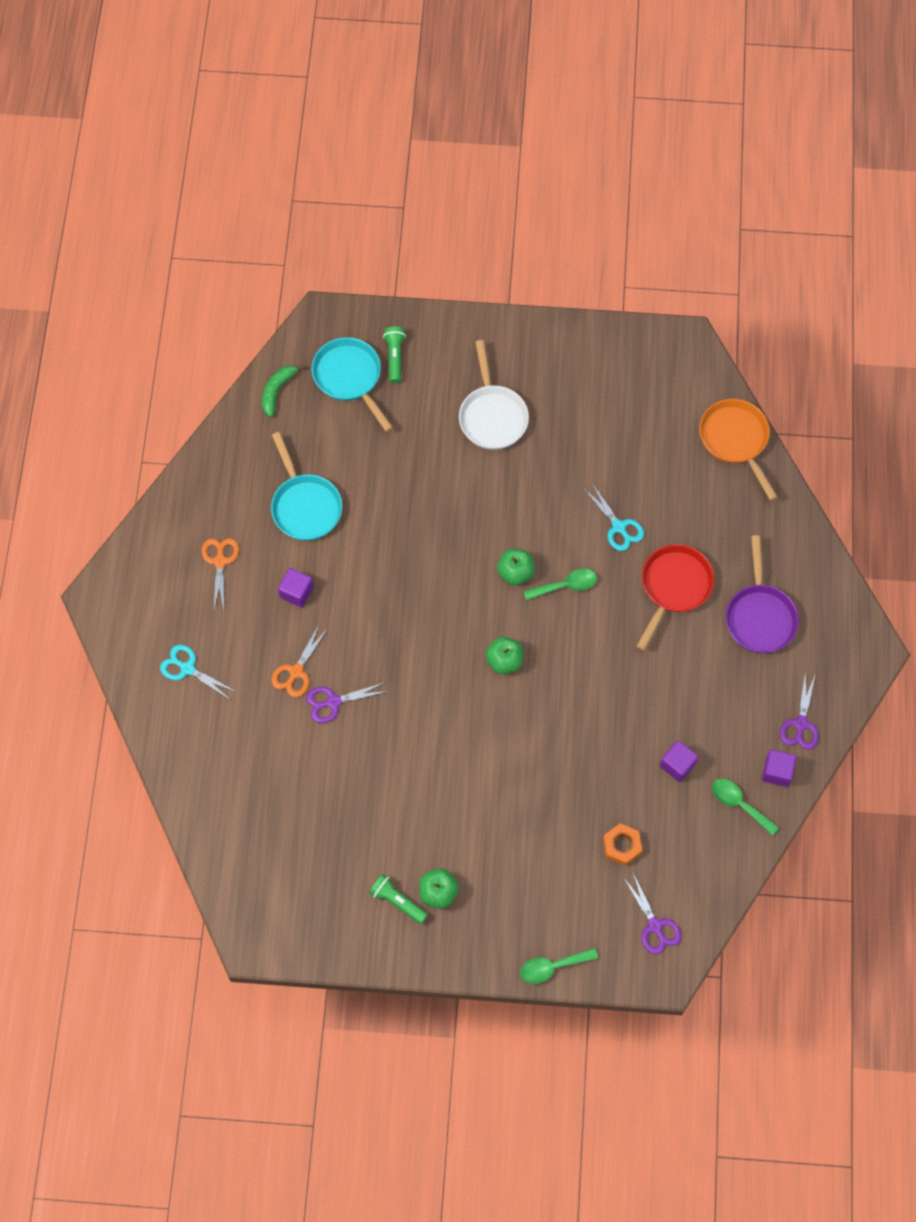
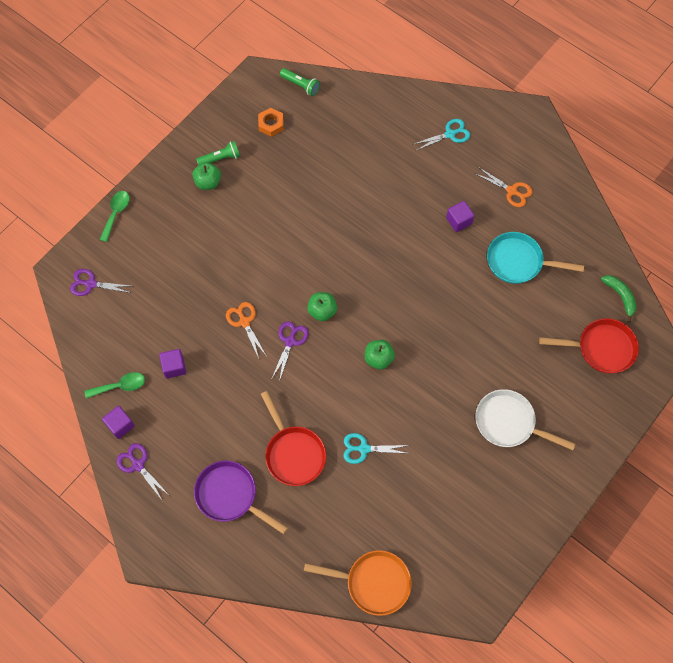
camera: 125 degrees right, 0 degrees up
orange scissors [271,623,328,697] -> orange scissors moved to [226,302,267,358]
purple scissors [306,682,389,723] -> purple scissors moved to [272,321,309,382]
turquoise pan [311,337,393,432] -> red pan [539,318,639,373]
green flashlight [383,327,406,383] -> green flashlight moved to [280,68,320,96]
green spoon [523,568,597,601] -> none
orange nut [603,823,642,866] -> orange nut moved to [258,108,284,137]

